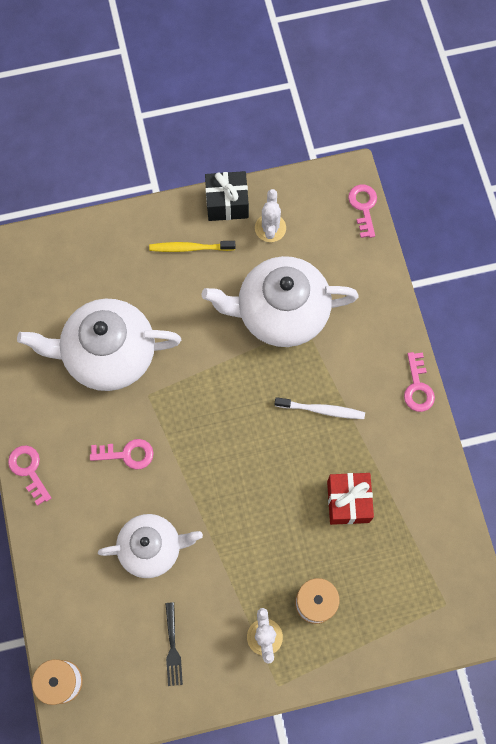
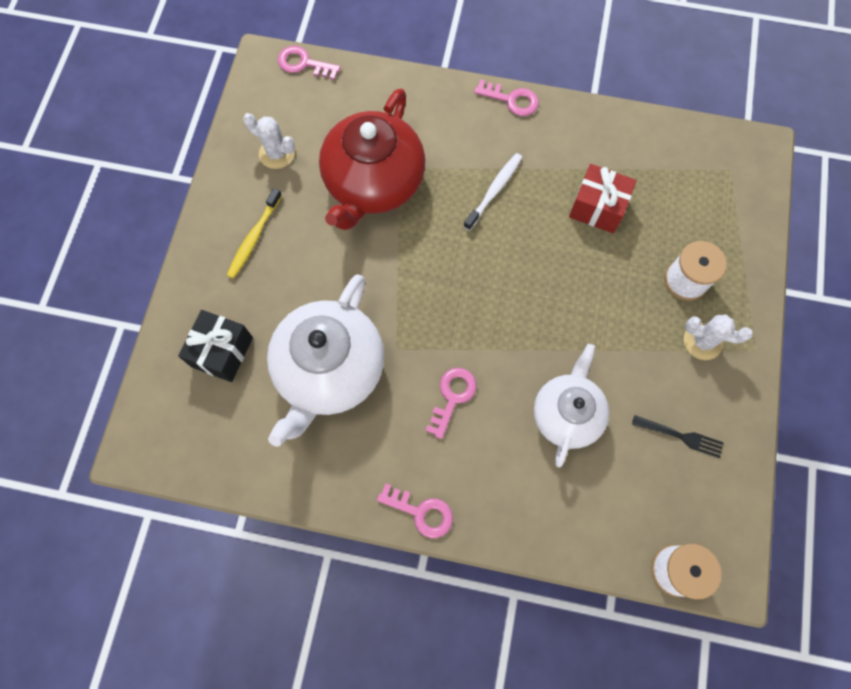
camera: 65 degrees left, 0 degrees up
pink key [8,445,51,506] -> pink key turned 150 degrees counterclockwise [377,483,453,538]
white teapot [202,256,359,347] -> red teapot [319,88,425,230]
black gift [205,171,249,221] -> black gift moved to [178,310,253,382]

